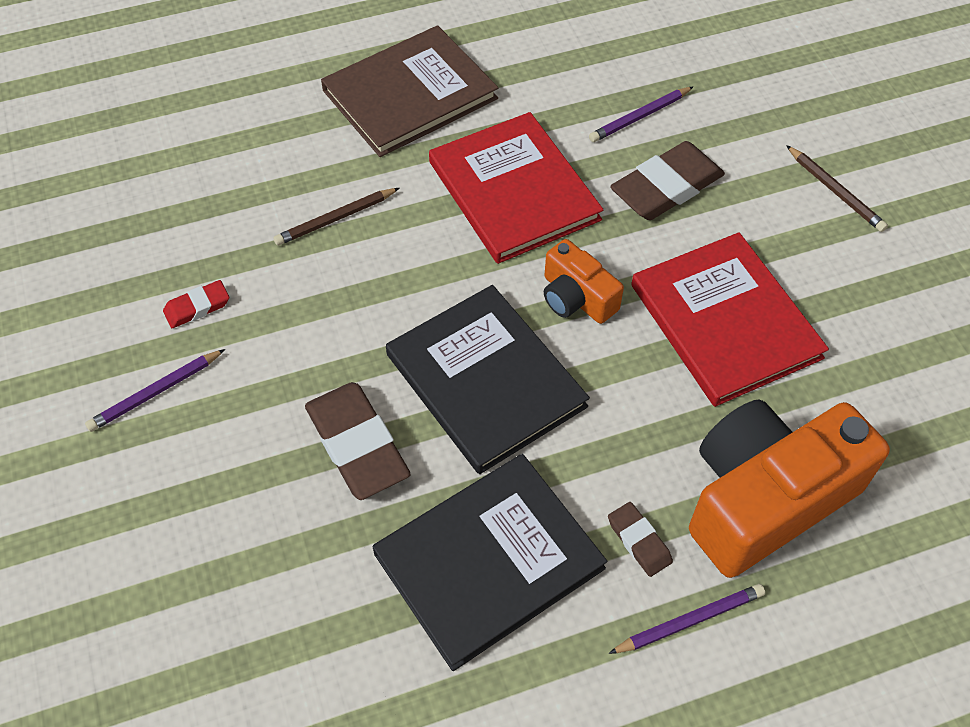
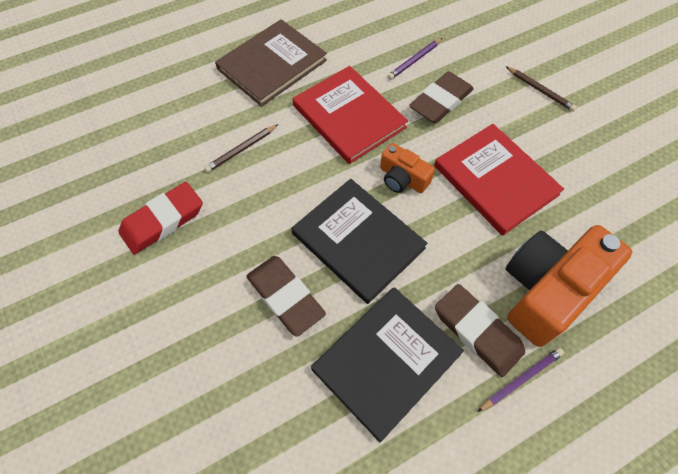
camera: 10 degrees left, 5 degrees up
purple pencil [85,349,225,432] -> none
red eraser [163,280,229,328] -> red eraser [118,182,203,254], size x1.97
brown eraser [608,502,673,577] -> brown eraser [435,284,525,377], size x1.97

